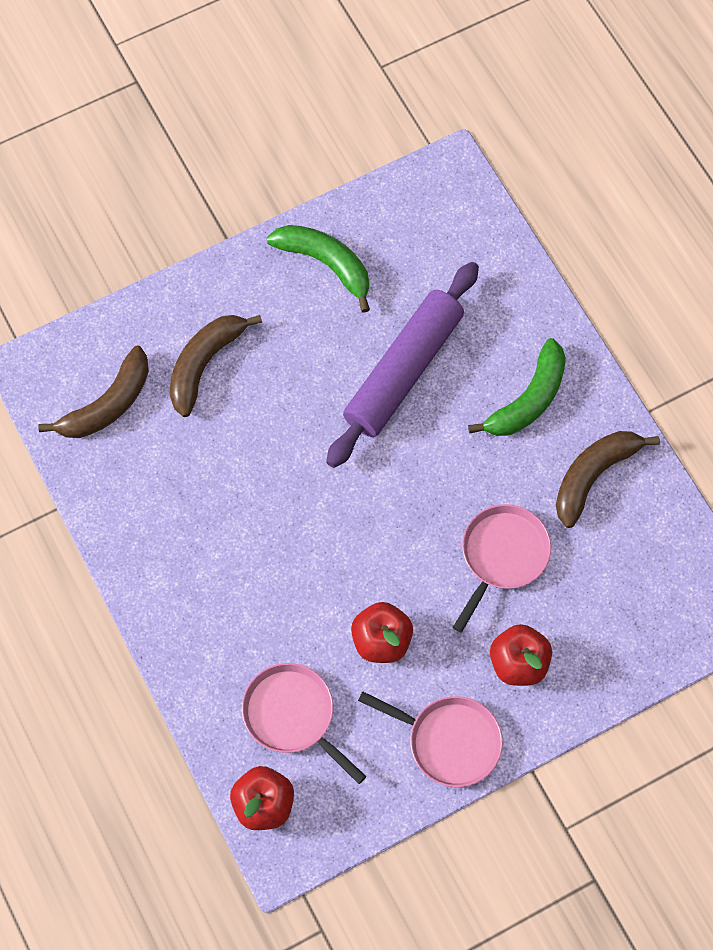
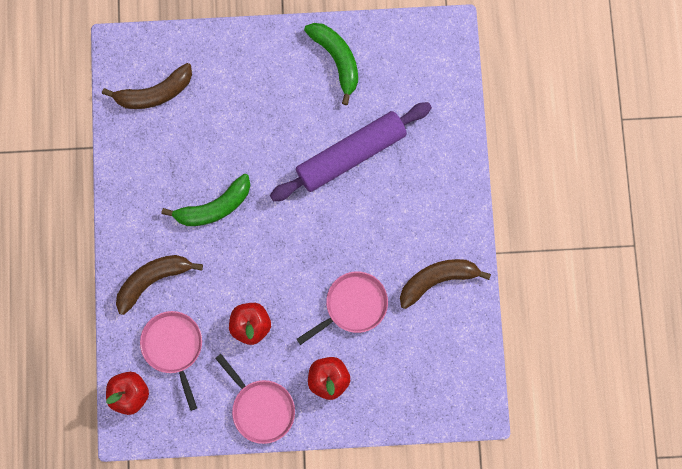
camera: 25 degrees right, 10 degrees up
brown banana [170,315,262,417] -> brown banana moved to [116,255,203,315]
green banana [468,338,566,436] -> green banana moved to [162,174,250,226]

